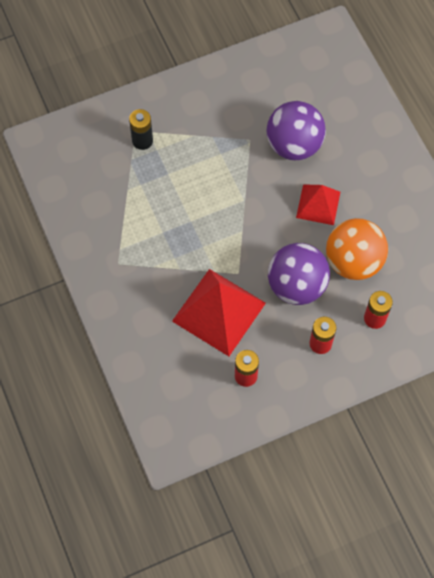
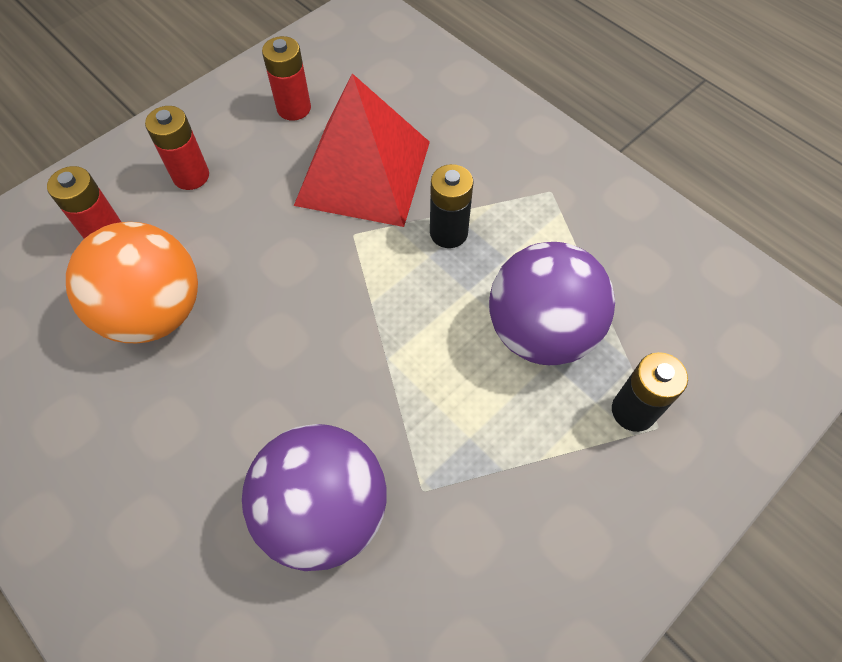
camera: 160 degrees right, 5 degrees down
purple ball [268,243,330,305] -> purple ball moved to [489,242,615,365]
red pyramid [296,184,340,225] -> none
none -> black battery [430,164,474,248]

